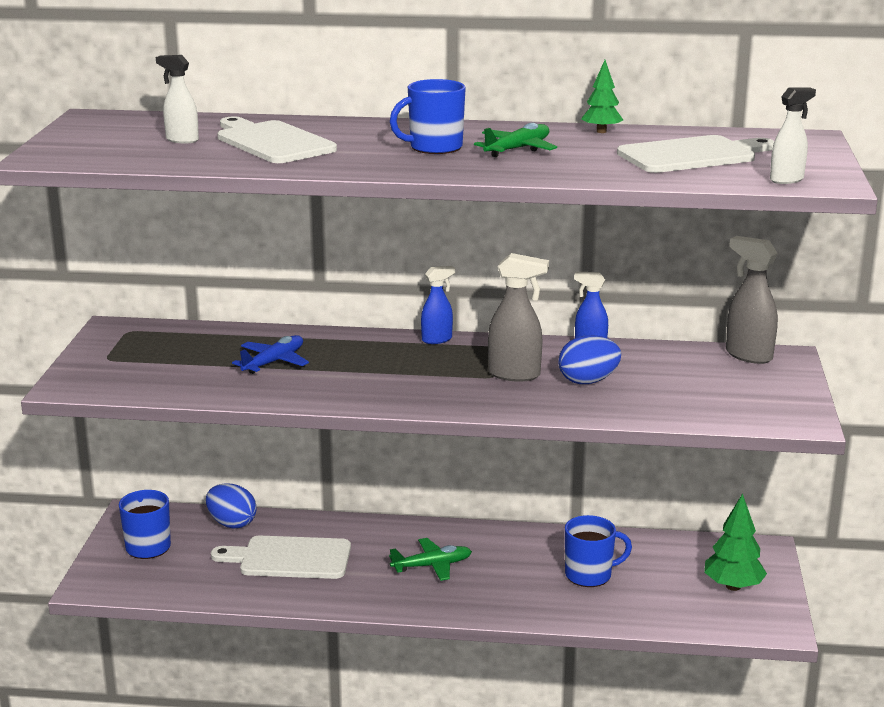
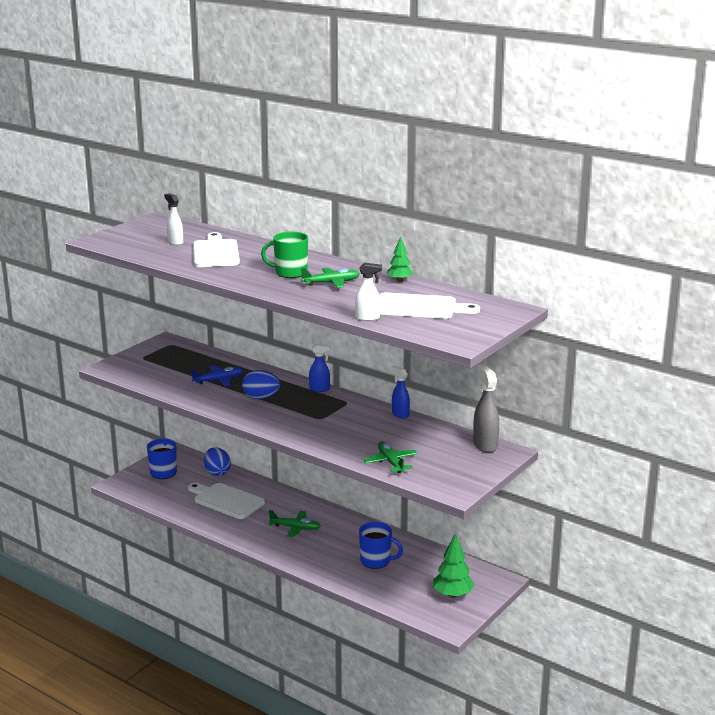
camera: 30 degrees right, 0 degrees up
blue mug [390,79,466,154] -> green mug [261,232,308,278]
grey spray bottle [488,253,549,382] -> none
blue egg [558,335,621,384] -> blue egg moved to [242,370,280,399]
white spray bottle [770,87,816,184] -> white spray bottle moved to [355,263,382,321]
none -> green plane [363,441,418,473]

